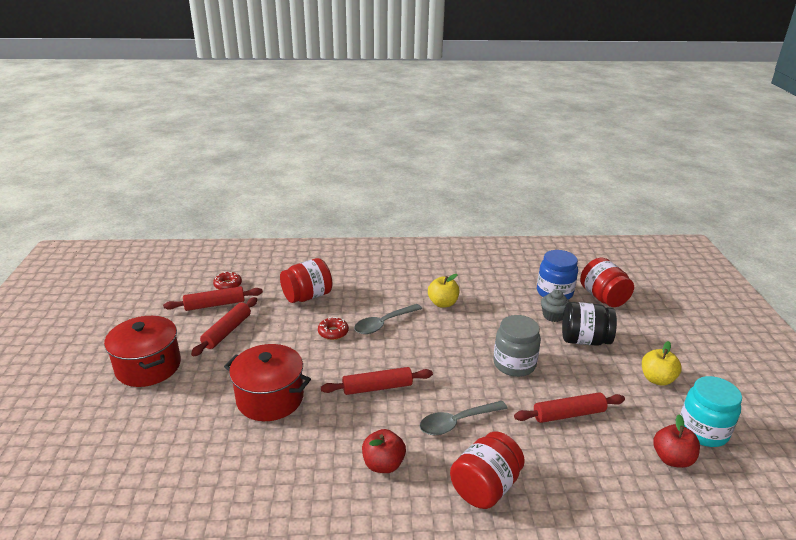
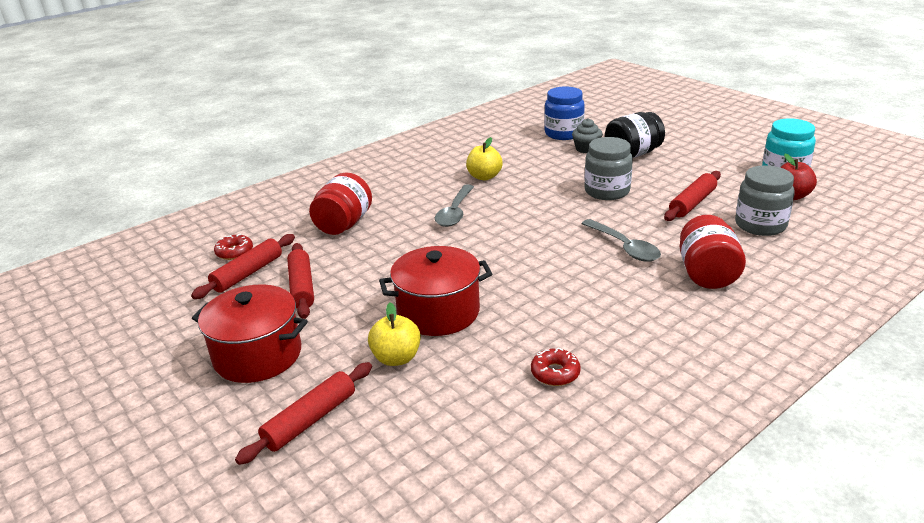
camera: 35 degrees left, 0 degrees up
red donut [318,317,349,340] -> red donut moved to [531,348,581,386]
red rolling pin [321,367,433,395] -> red rolling pin moved to [235,362,372,465]
red apple [362,429,406,473] -> none
grey spoon [420,401,508,435] -> grey spoon turned 60 degrees counterclockwise [581,219,661,262]
red jar [580,258,634,307] -> none
yellow apple [642,341,682,386] -> yellow apple moved to [368,303,421,366]
none -> grey jar [735,165,795,236]

